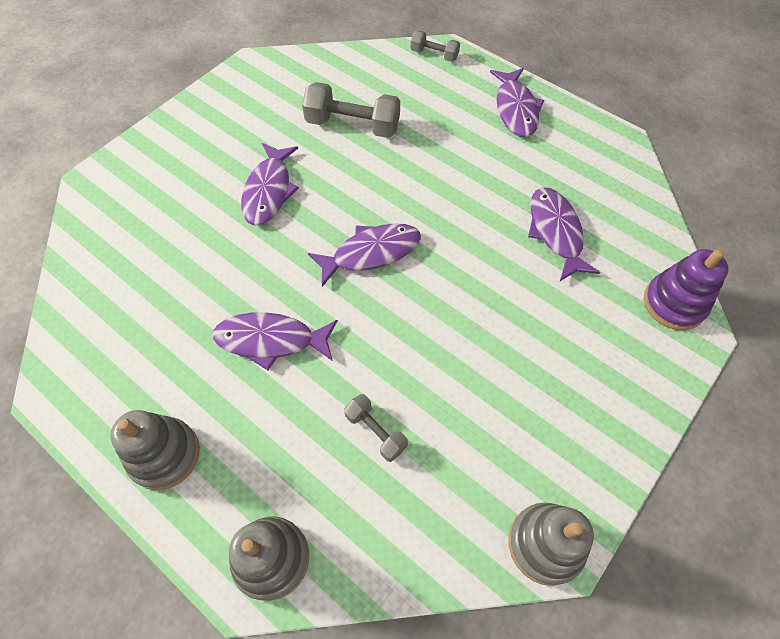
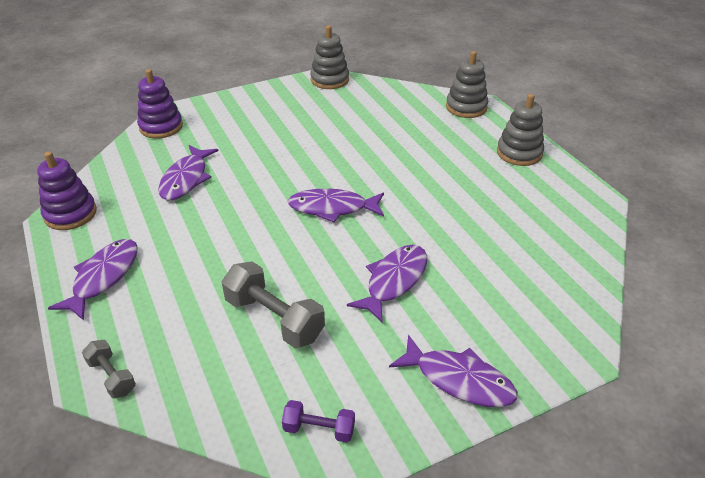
camera: 155 degrees left, 20 degrees down
purple fish [213,312,338,370] -> purple fish moved to [389,335,517,407]
grey dumbbell [344,394,408,462] -> none
none -> purple stacking toy [37,152,97,230]
none -> purple dumbbell [282,400,355,443]

